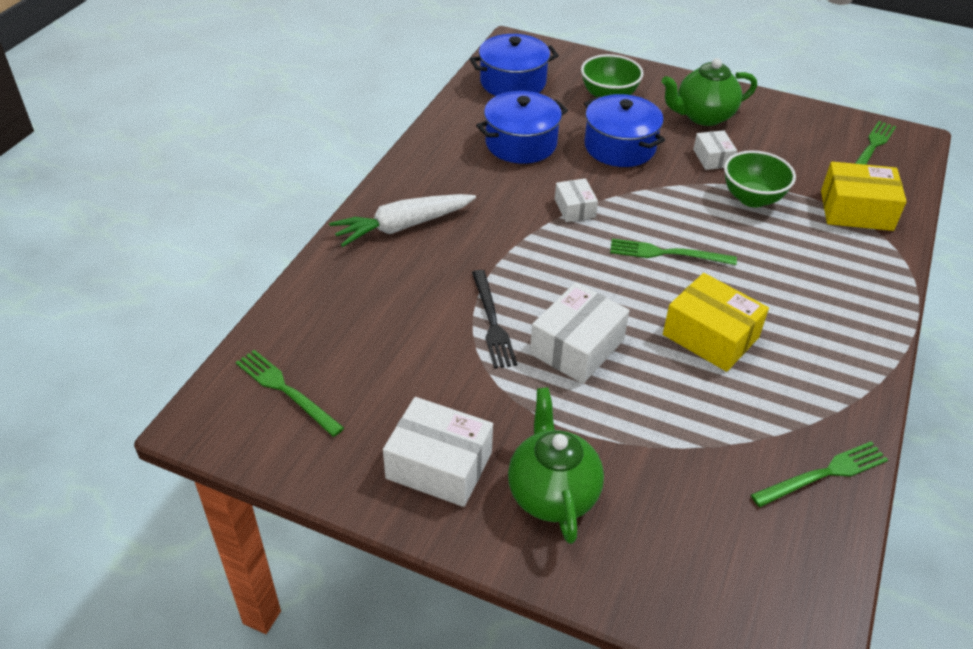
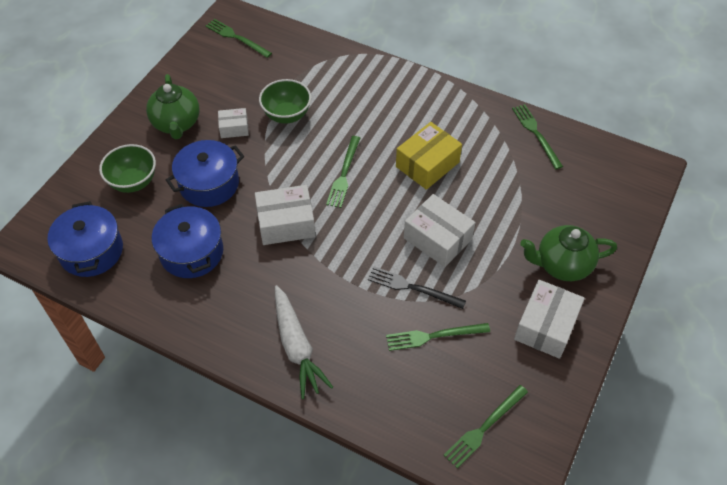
camera: 85 degrees left, 10 degrees up
black fork [472,270,517,369] -> black fork turned 150 degrees counterclockwise [368,267,466,309]
white box [555,178,598,222] -> white box [255,185,315,245], size x1.75
yellow box [821,161,907,231] -> none
none -> green fork [386,323,490,351]

